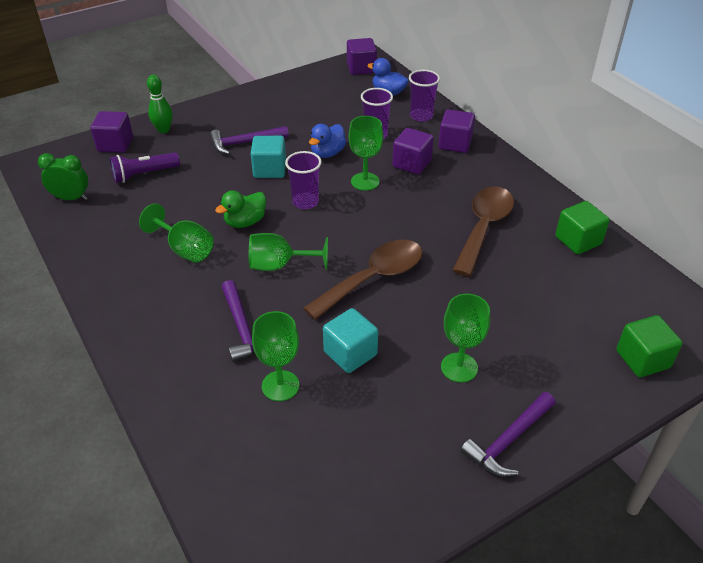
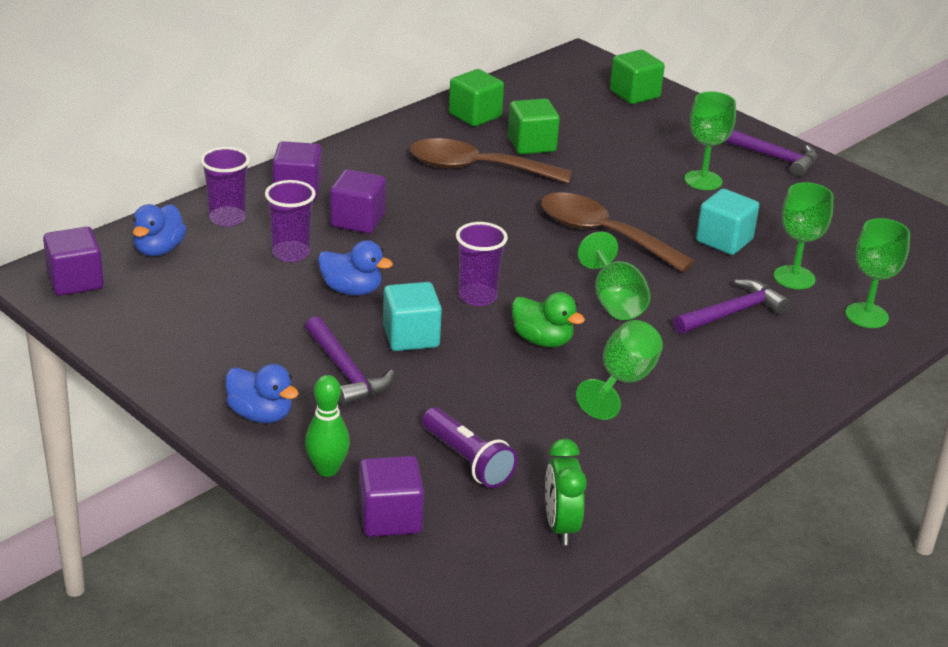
camera: 105 degrees left, 10 degrees down
green goblet [349,116,383,191] -> green goblet moved to [845,218,910,328]
none -> blue duck [225,364,299,423]
none -> green cube [508,99,560,154]

